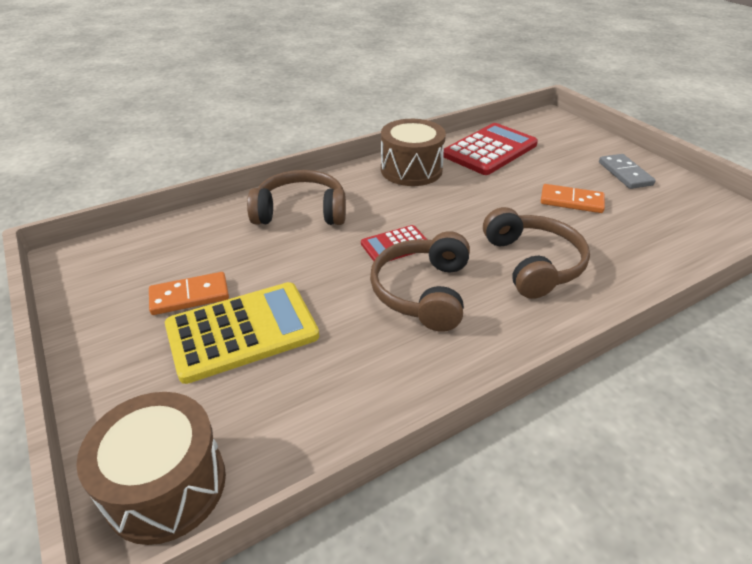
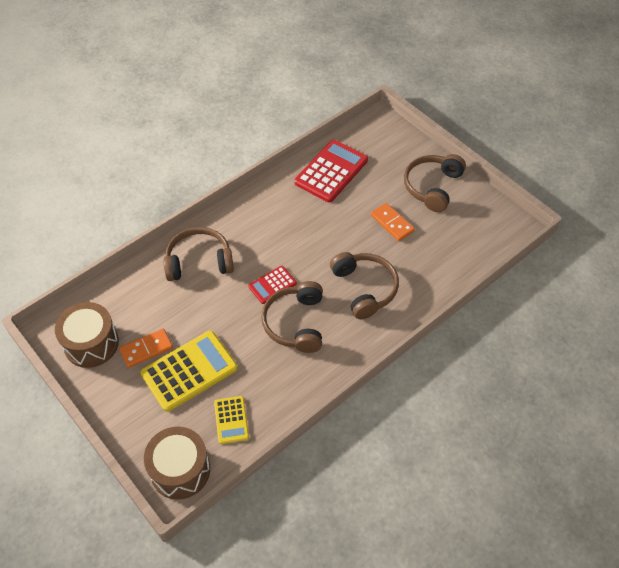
camera: 10 degrees left, 15 degrees up
brown drum [381,119,446,186] -> brown drum moved to [55,302,119,368]
orange domino [541,184,605,213] -> orange domino turned 45 degrees clockwise [371,203,415,241]
grey domino [599,154,656,189] -> brown headphones [404,154,466,212]
none -> yellow calculator [214,396,249,444]

